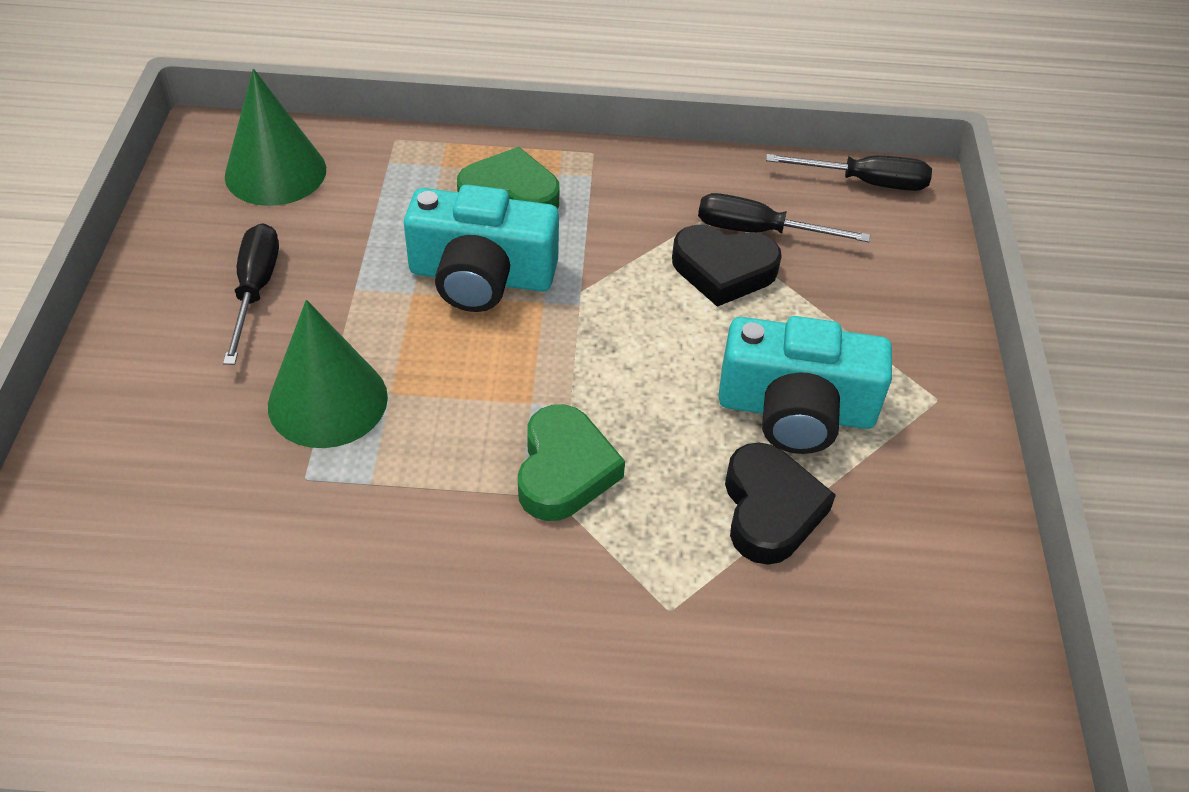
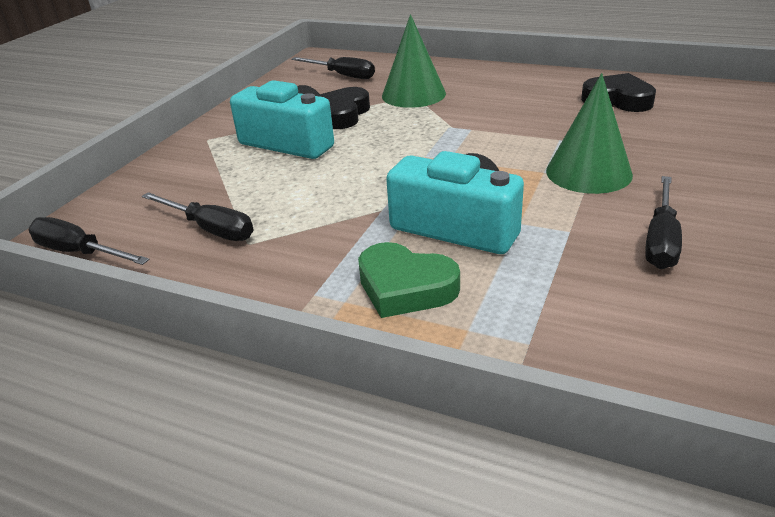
camera: 155 degrees left, 15 degrees down
green cone [225,69,326,206] -> green cone moved to [382,14,446,108]
green heart [518,404,625,521] -> none
black heart [672,225,782,307] -> black heart moved to [581,73,656,112]
none -> black screwdriver [291,57,375,79]

